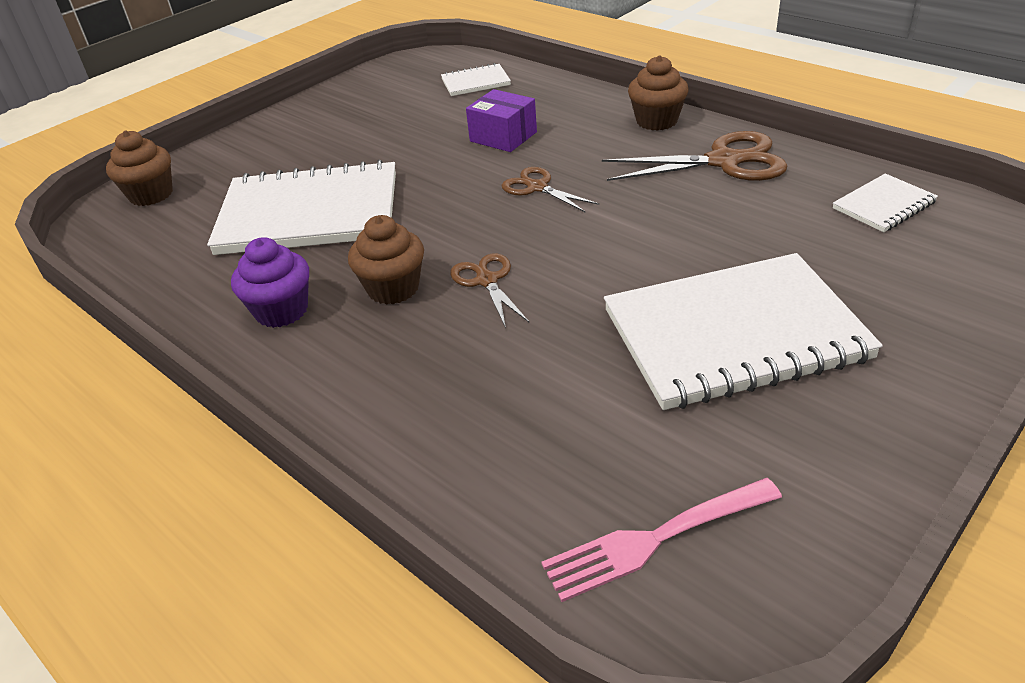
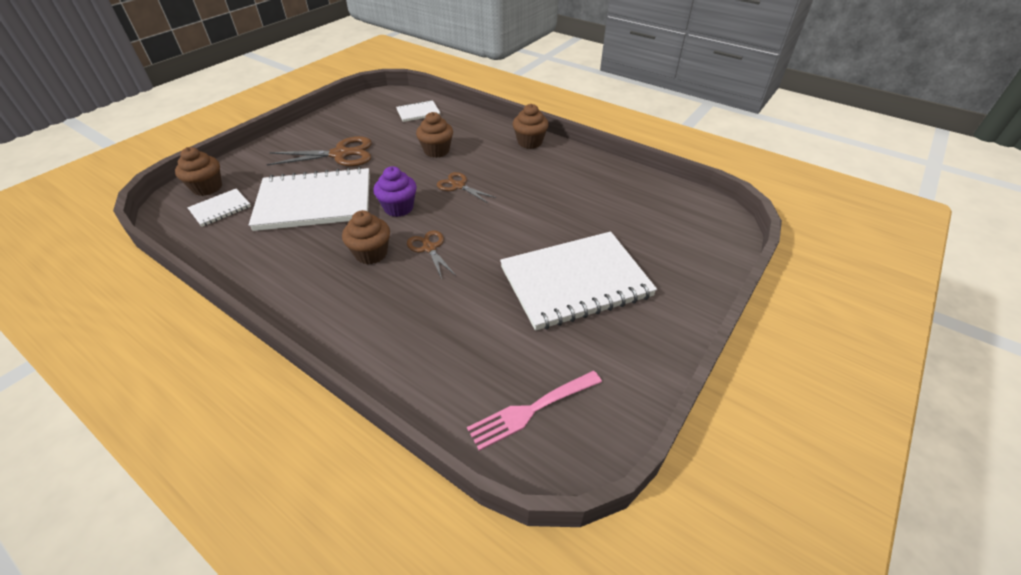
camera: 10 degrees left, 5 degrees up
purple cupcake [231,237,309,328] -> purple cupcake moved to [373,166,417,217]
purple box [466,89,537,152] -> brown cupcake [416,112,453,158]
brown scissors [602,131,787,181] -> brown scissors moved to [267,136,372,166]
white notebook [833,173,938,232] -> white notebook moved to [187,188,251,227]

